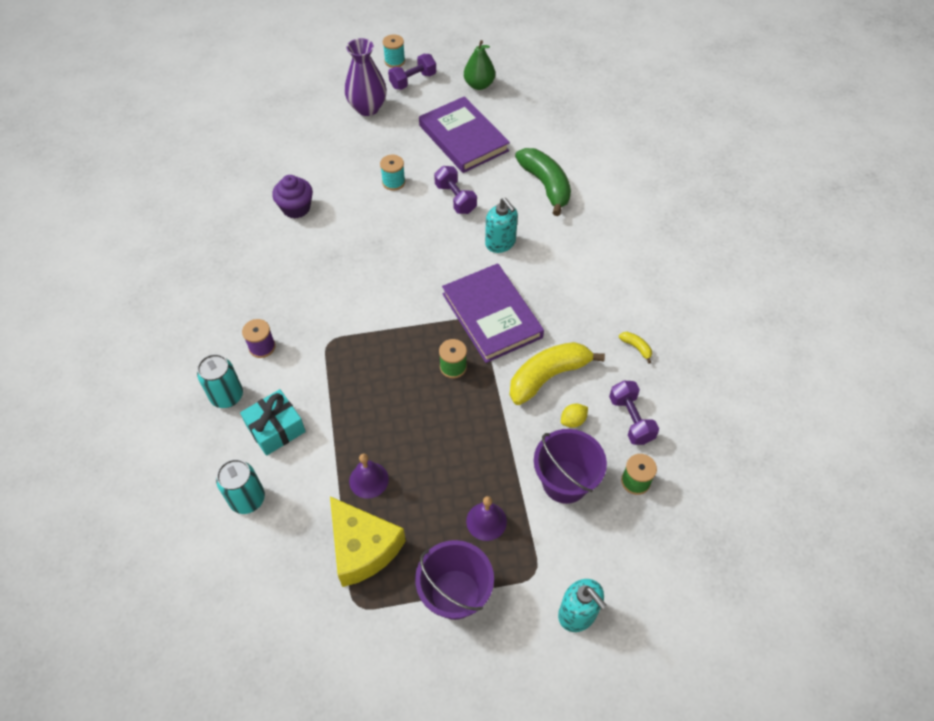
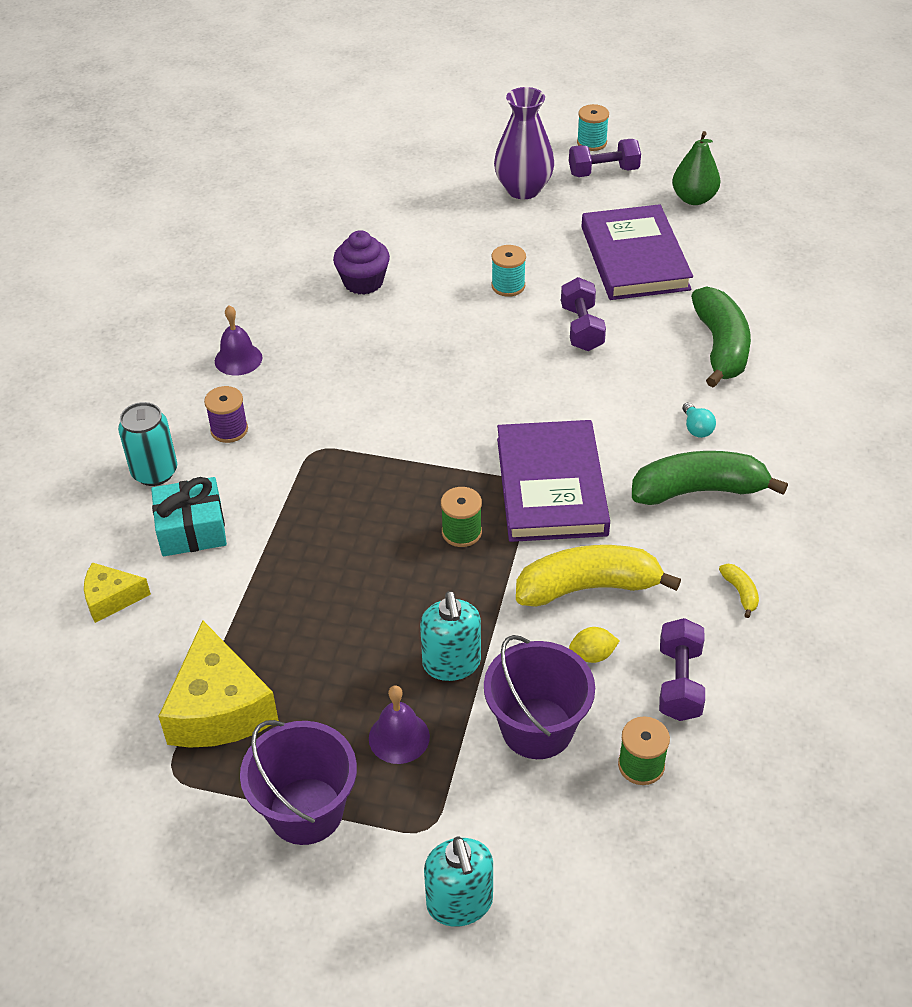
camera: 25 degrees right, 10 degrees down
turquoise can [216,459,265,514] -> yellow cheese [84,562,151,623]
purple bell [349,453,389,499] -> purple bell moved to [215,305,262,376]
turquoise soap dispenser [485,198,518,253] -> turquoise soap dispenser moved to [420,591,481,681]
none -> green banana [632,451,788,505]
none -> turquoise light bulb [683,402,716,438]

